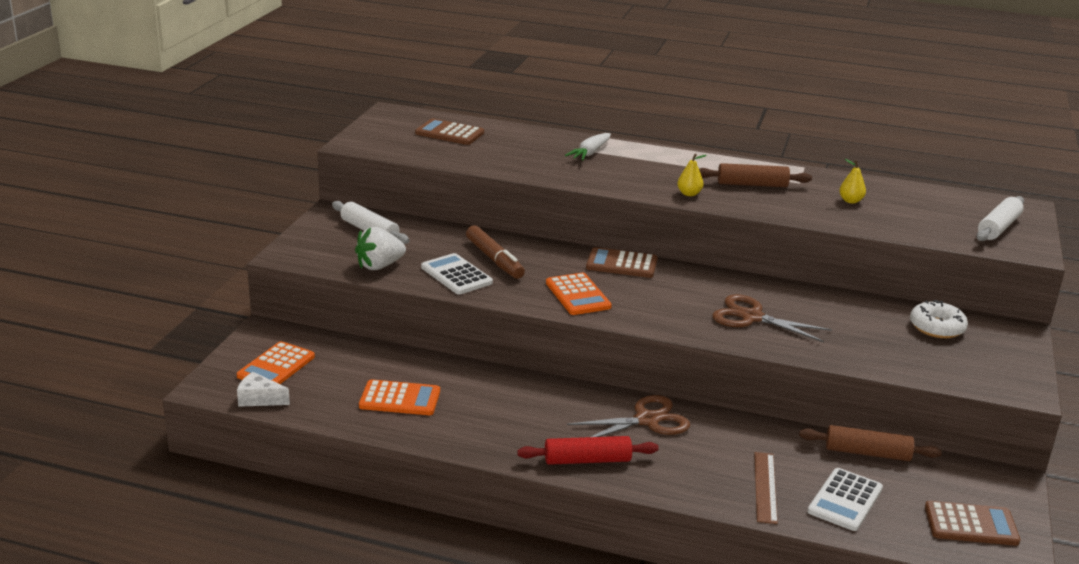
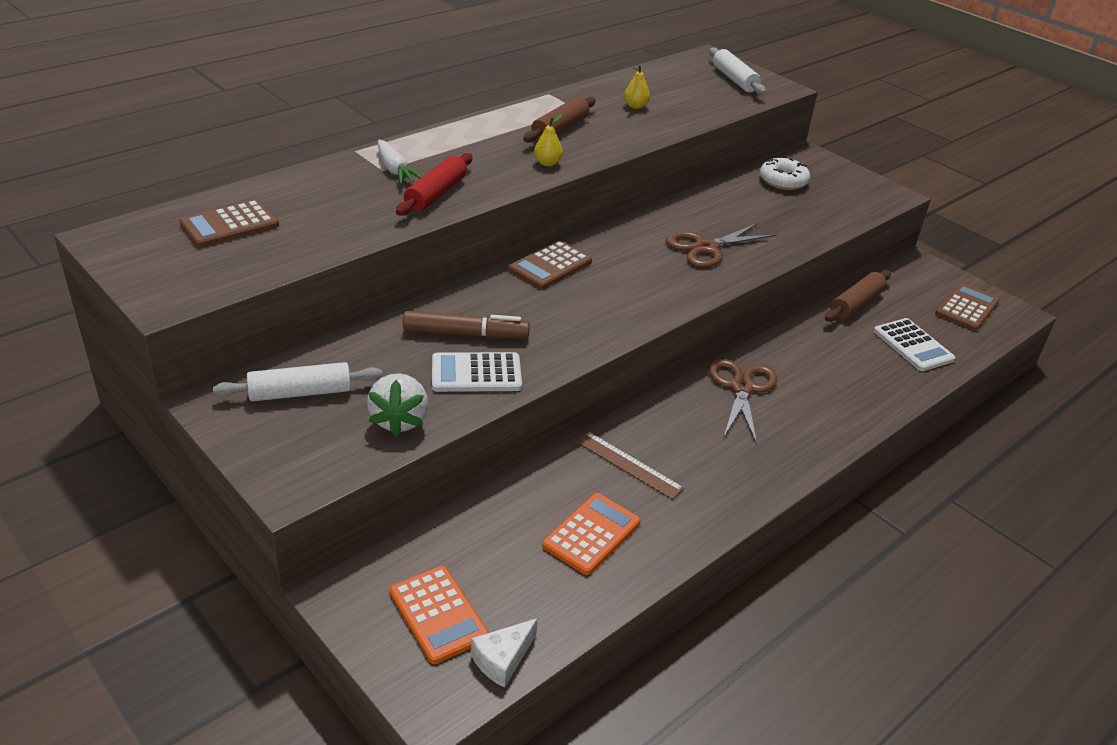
camera: 60 degrees left, 10 degrees up
red rolling pin [517,436,659,465] -> red rolling pin moved to [396,153,473,216]
orange calculator [546,273,612,315] -> none
brown ruler [754,452,778,524] -> brown ruler moved to [576,431,684,500]

